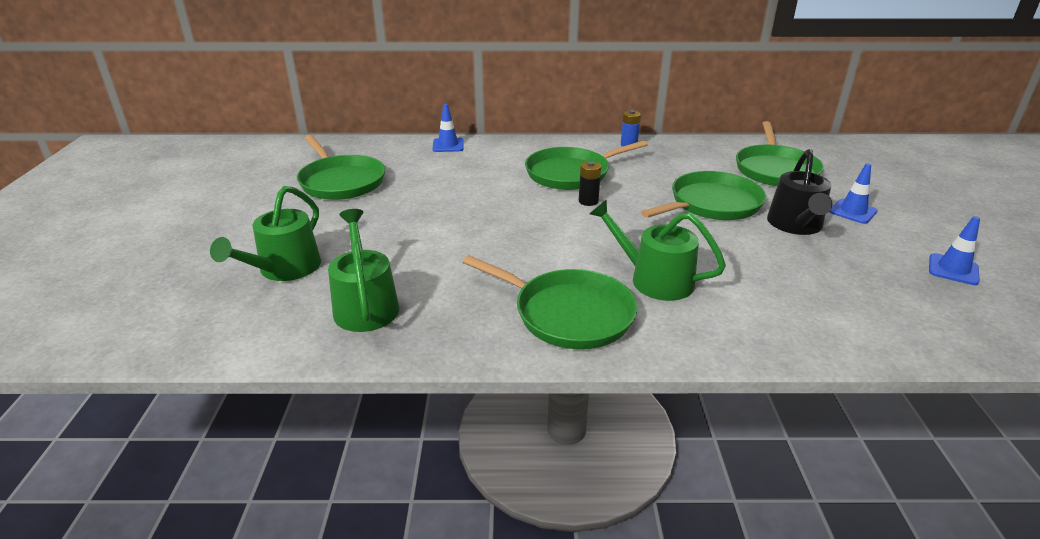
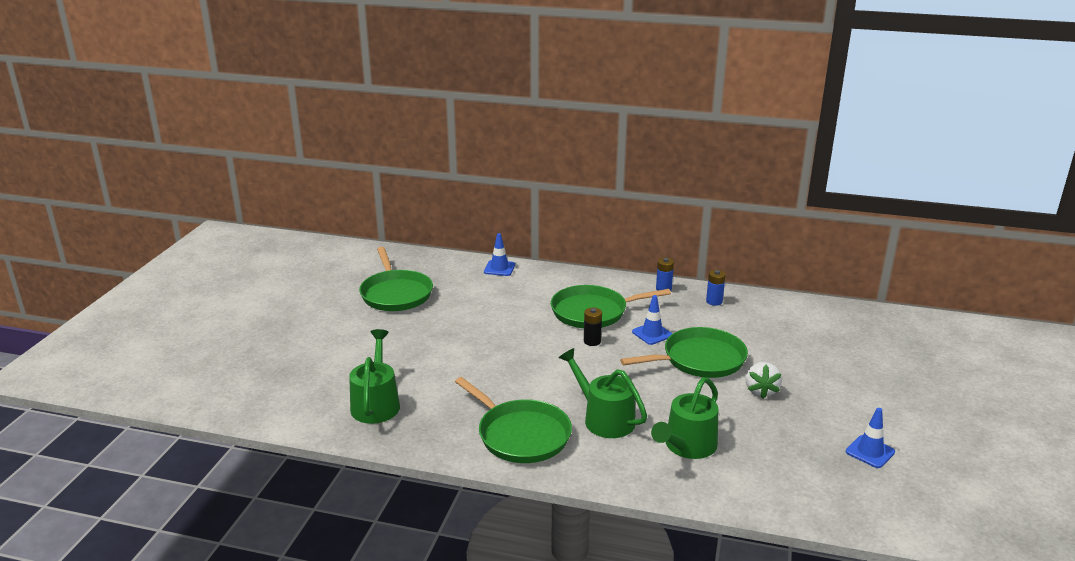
camera: 15 degrees right, 5 degrees down
green watering can [210,186,321,281] -> green watering can moved to [651,377,719,459]
green pan [736,121,824,186] -> none
black watering can [767,149,832,235] -> white strawberry [745,362,782,399]
blue traffic cone [829,163,878,224] -> blue traffic cone moved to [632,295,672,345]
none -> blue battery [706,270,726,306]

